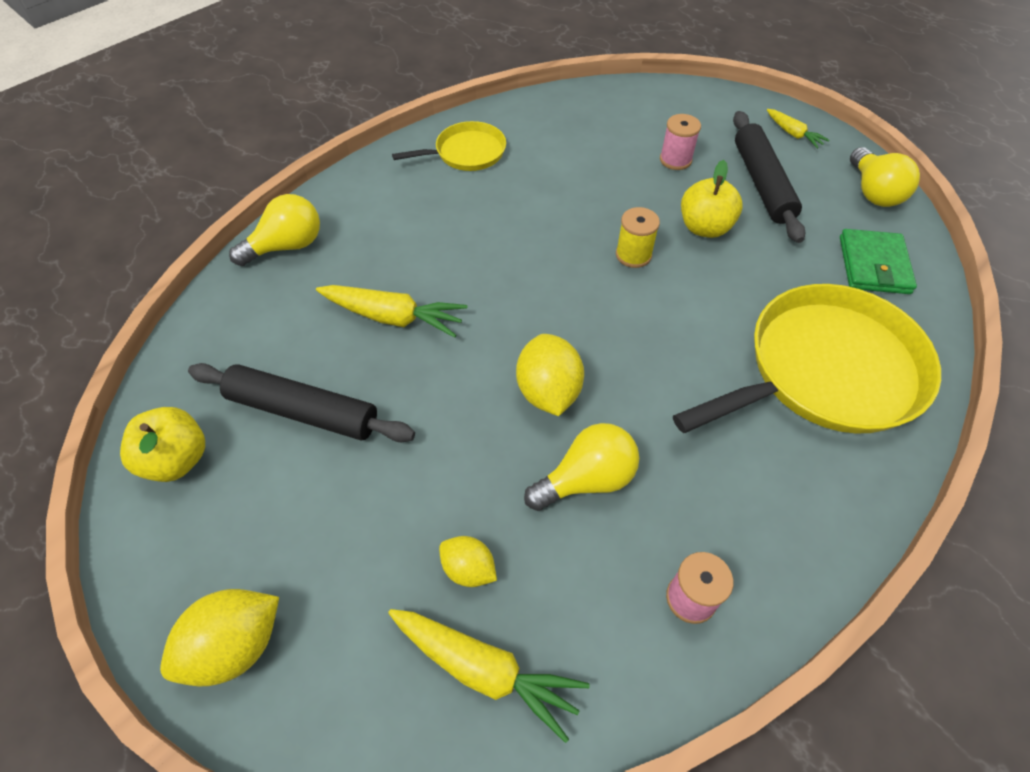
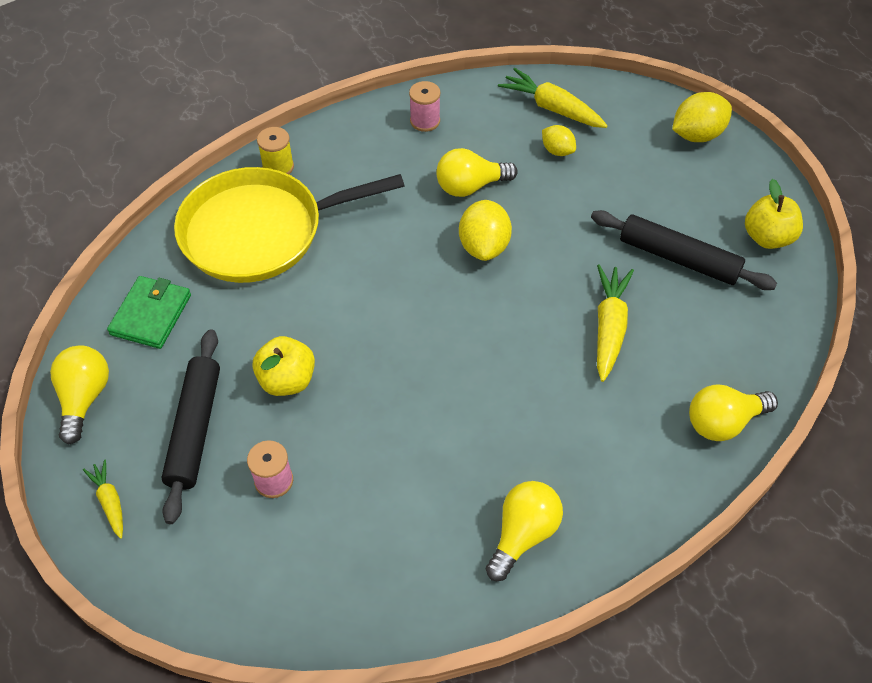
camera: 170 degrees left, 0 degrees up
yellow carrot [316,285,467,338] -> yellow carrot turned 75 degrees clockwise [597,264,634,382]
yellow pan [392,121,506,171] -> yellow light bulb [486,481,563,581]
yellow spool [616,207,660,268] -> yellow spool moved to [257,127,294,174]

